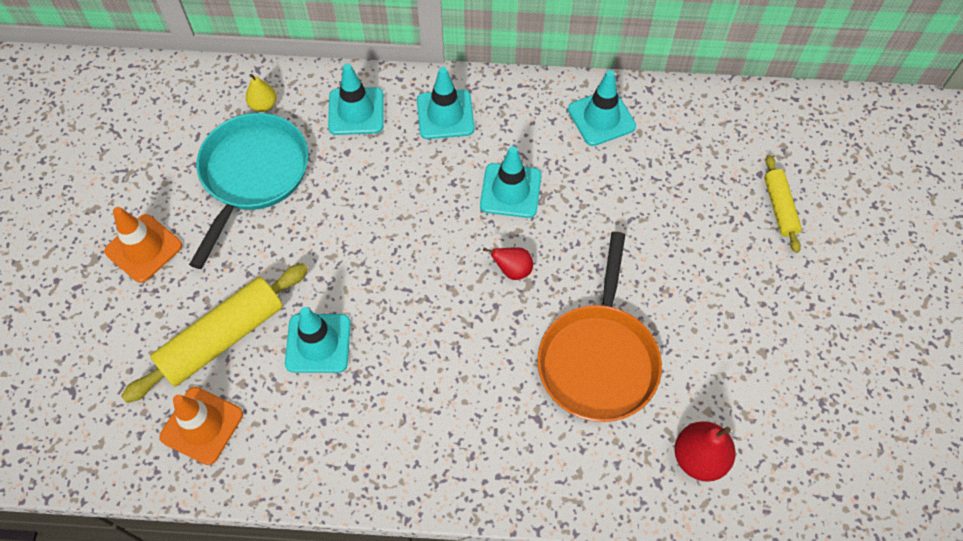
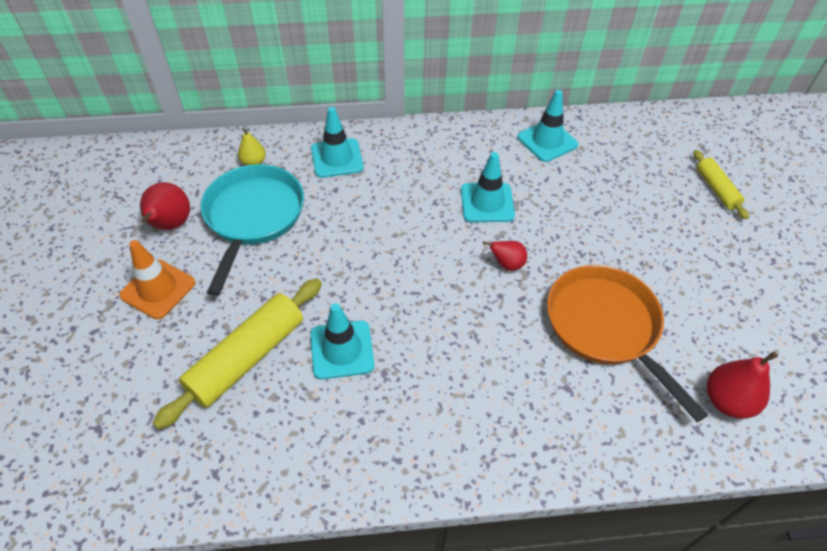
camera: 10 degrees left, 10 degrees down
orange traffic cone [160,387,243,465] -> none
turquoise traffic cone [417,67,475,139] -> none
orange pan [537,232,662,422] -> orange pan turned 150 degrees clockwise [547,265,708,422]
none -> red pear [140,182,190,230]

